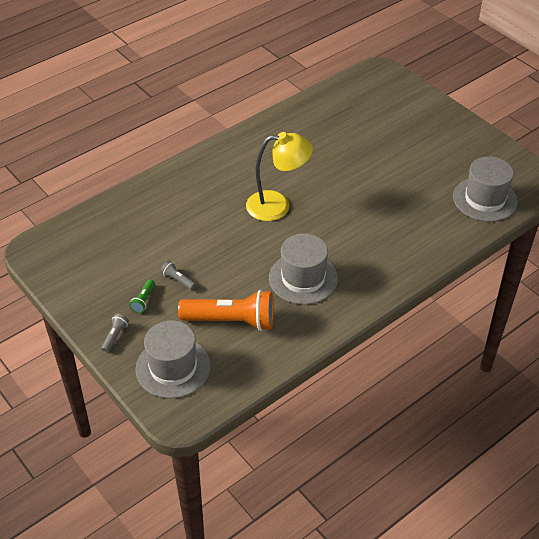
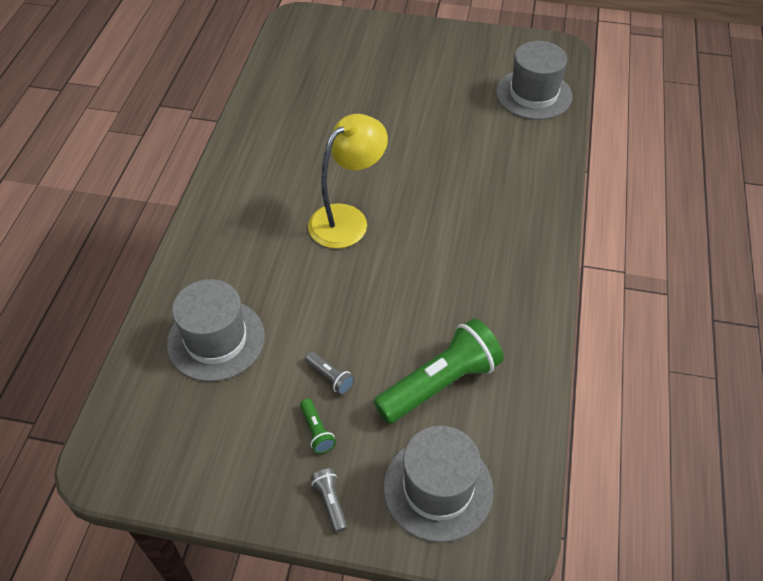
camera: 40 degrees left, 5 degrees up
grey flashlight [161,261,196,290] -> grey flashlight turned 135 degrees counterclockwise [305,352,355,395]
orange flashlight [178,290,274,331] -> green flashlight [374,318,504,424]
grey hat [269,233,338,305] -> grey hat moved to [167,279,265,382]

